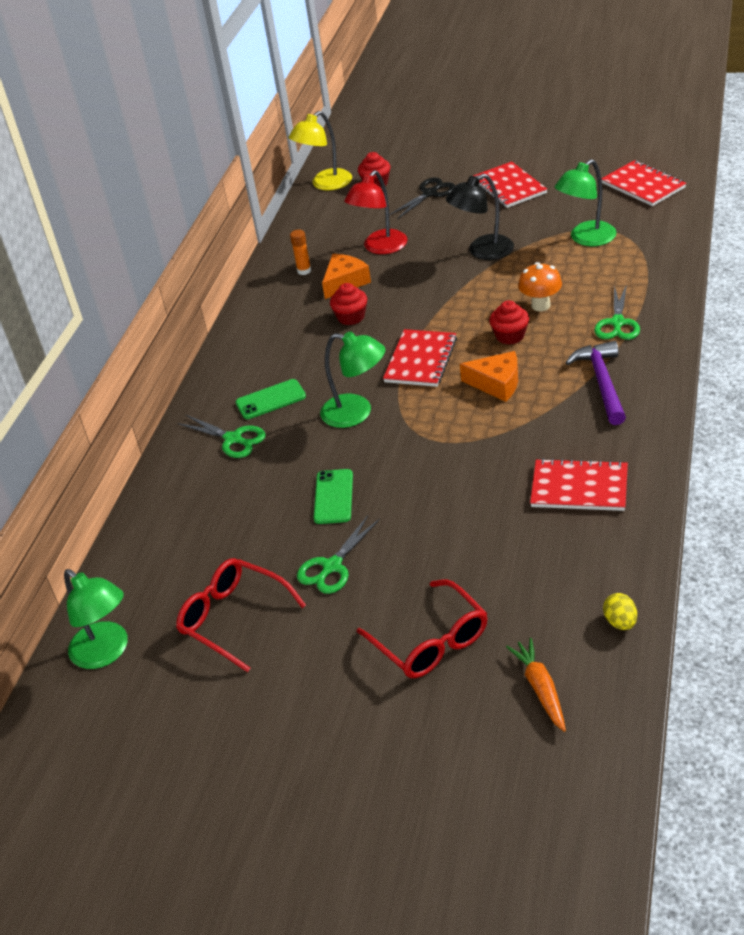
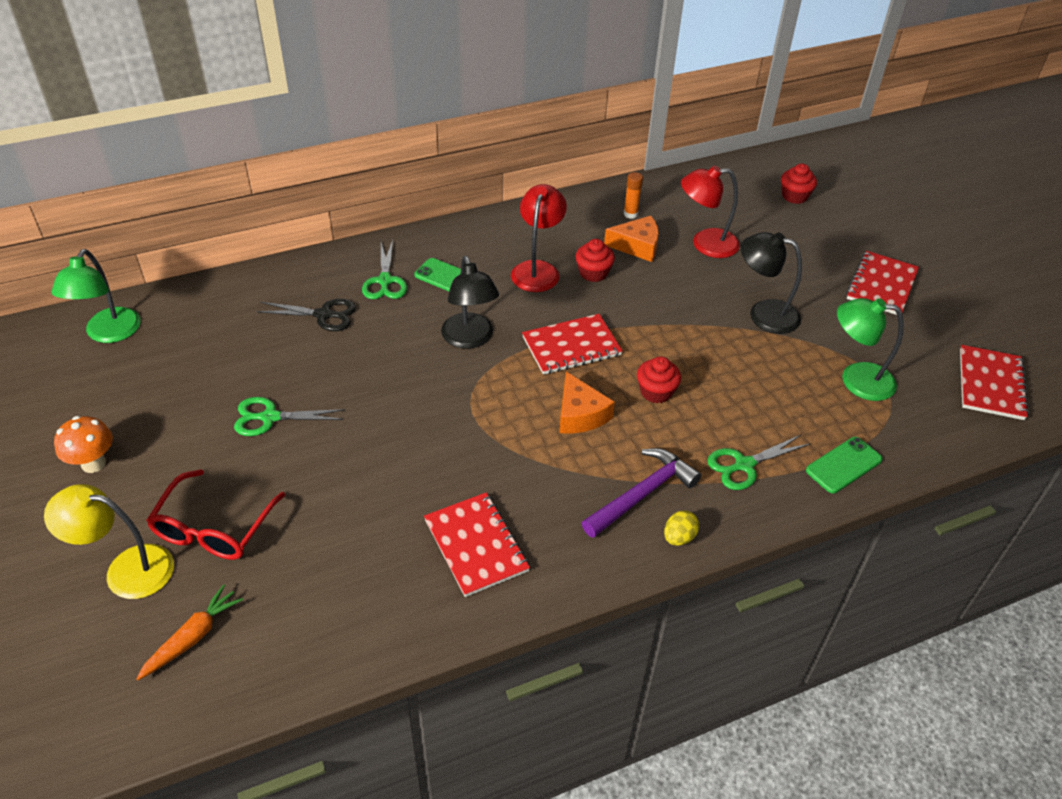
camera: 45 degrees right, 5 degrees up
red glasses [176,558,306,672] -> none
yellow lamp [289,111,352,190] -> yellow lamp moved to [44,484,174,599]
green phone [314,469,353,524] -> green phone moved to [806,437,883,493]
green lamp [320,331,385,428] -> black lamp [441,256,499,349]
black scissors [389,177,455,219] -> black scissors moved to [257,299,356,331]
orange mushroom [518,262,562,311] -> orange mushroom moved to [54,416,113,473]
yellow egg [603,593,637,630] -> yellow egg moved to [664,510,699,546]
none -> red lamp [511,184,567,292]

